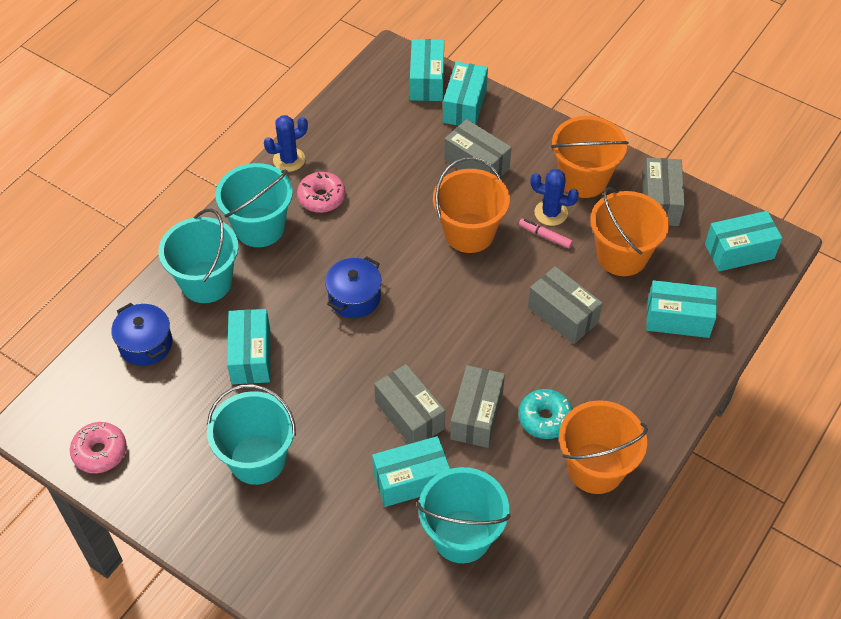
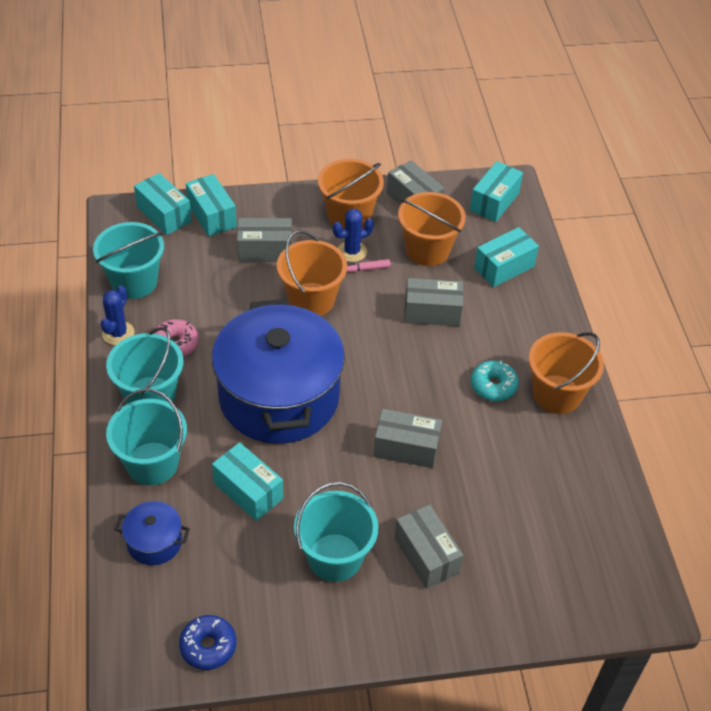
camera: 45 degrees left, 5 degrees down
pink donut [70,422,127,473] -> blue donut [179,615,236,670]
blue pot [325,256,382,318] -> blue pot [212,299,345,444], size x2.41
turquoise box [372,436,450,507] -> none
turquoise bucket [417,467,511,563] -> turquoise bucket moved to [93,222,164,299]
grey box [450,365,505,448] -> grey box moved to [394,505,463,589]

